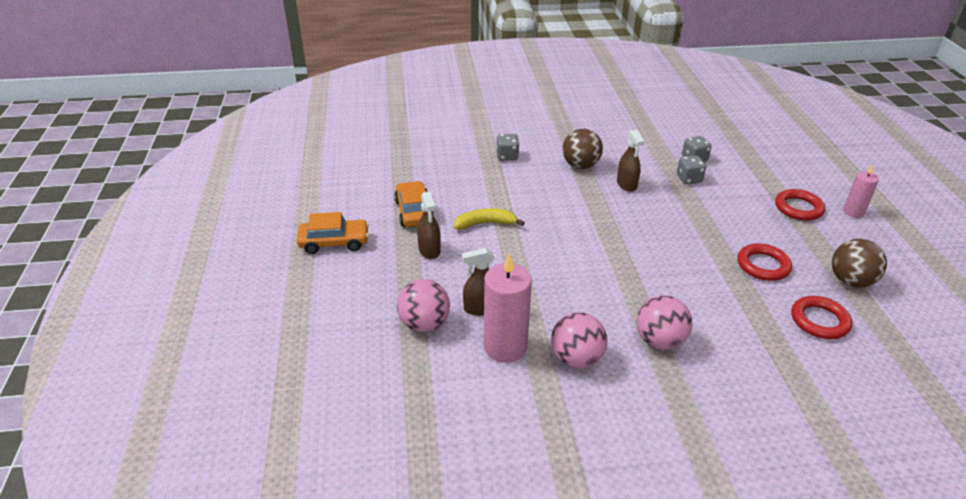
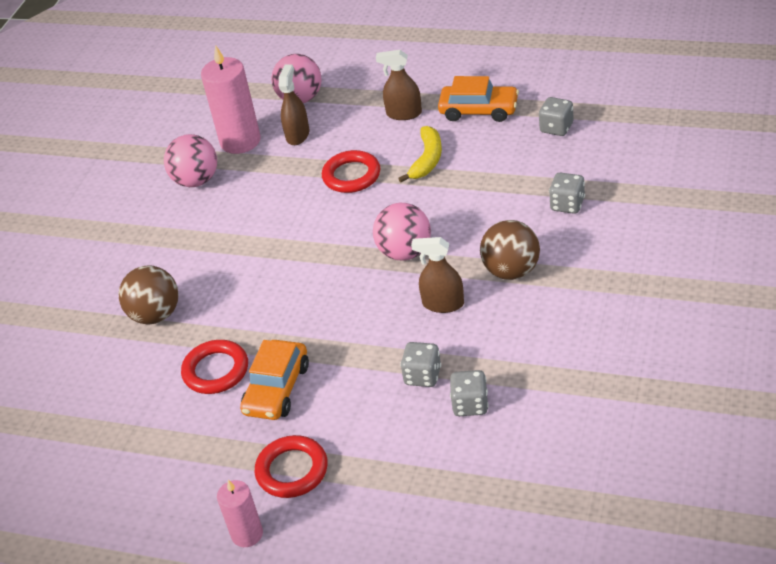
camera: 120 degrees right, 5 degrees up
orange car [297,212,369,254] -> orange car moved to [240,340,309,420]
pink ball [637,295,692,350] -> pink ball moved to [373,203,431,261]
red ring [792,296,852,339] -> red ring moved to [322,150,380,193]
brown ball [832,239,887,288] -> brown ball moved to [119,265,178,324]
none -> grey dice [539,97,573,136]

